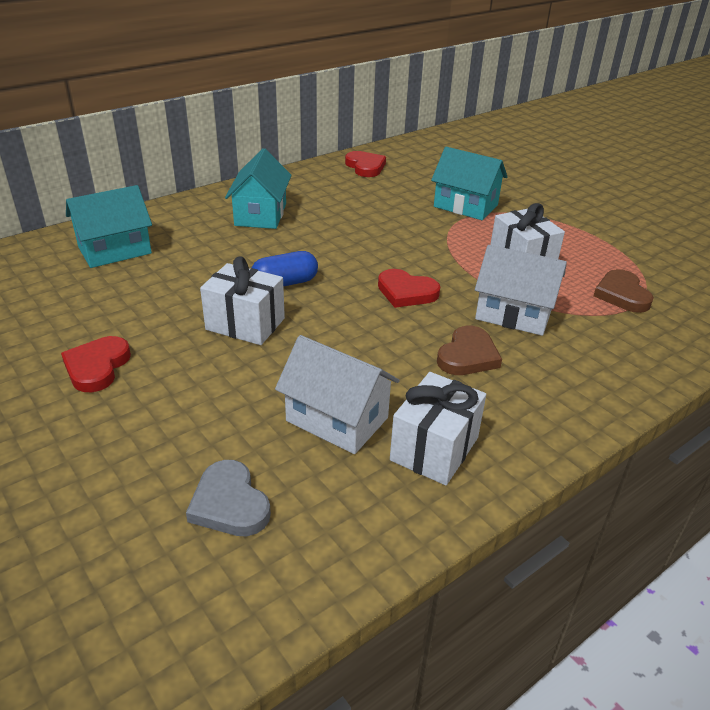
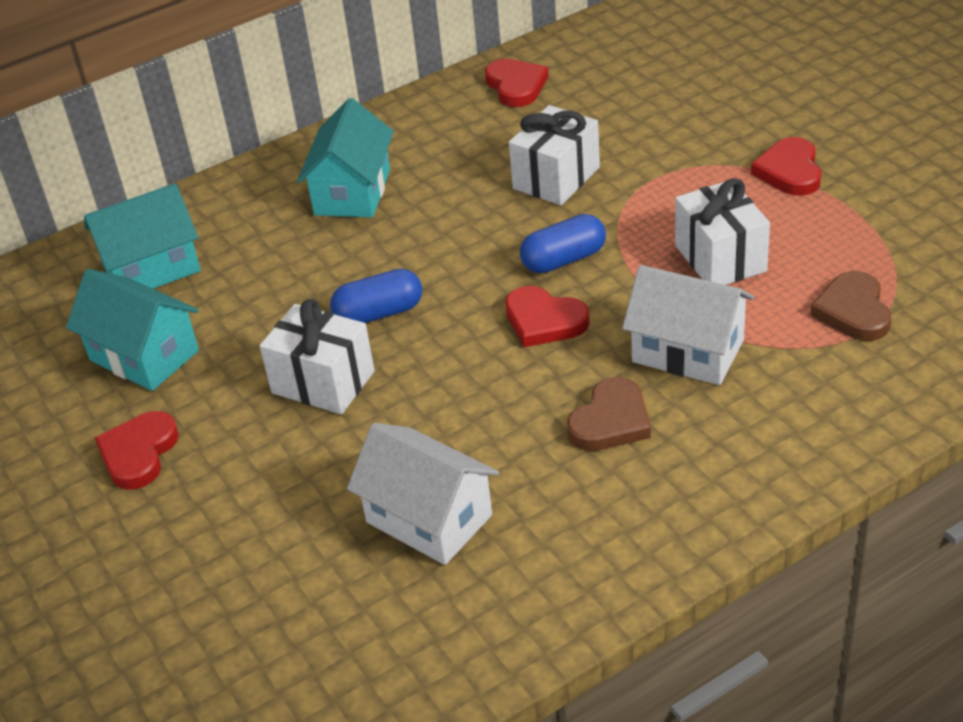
camera: 10 degrees right, 5 degrees up
grey heart [186,460,271,536] -> none
white gift [390,372,486,485] -> white gift moved to [509,105,600,205]
turquoise house [431,147,508,220] -> turquoise house moved to [66,269,199,391]
none -> blue capsule [520,214,606,273]
none -> red heart [751,137,821,196]

